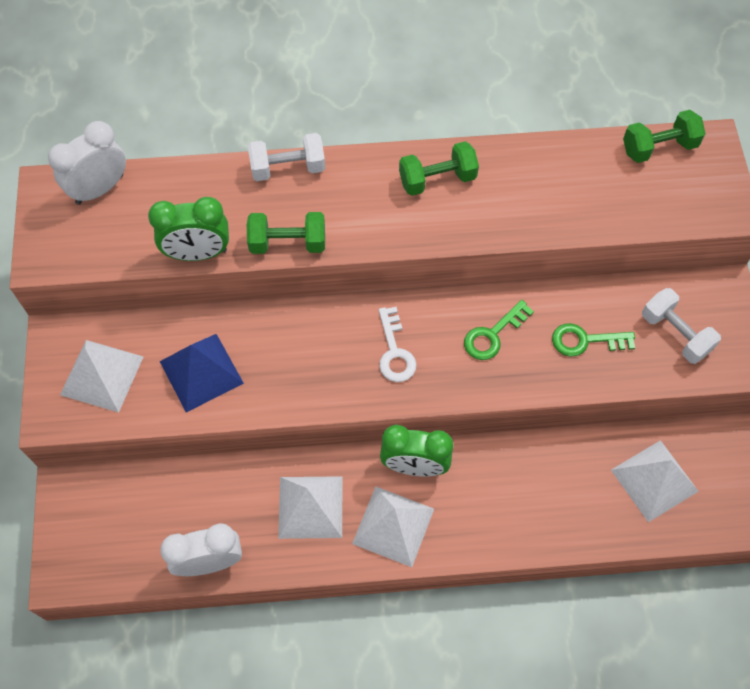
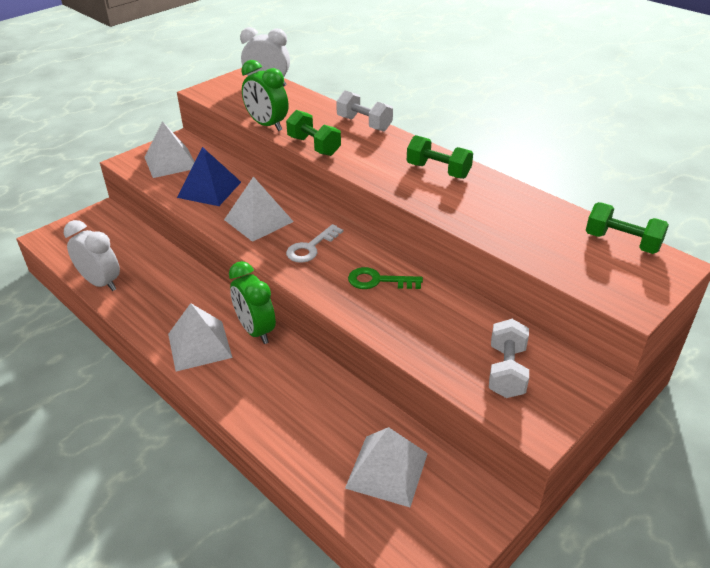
camera: 50 degrees right, 25 degrees down
white pyramid [278,476,342,539] -> white pyramid moved to [224,176,294,242]
green key [552,323,635,357] -> none

